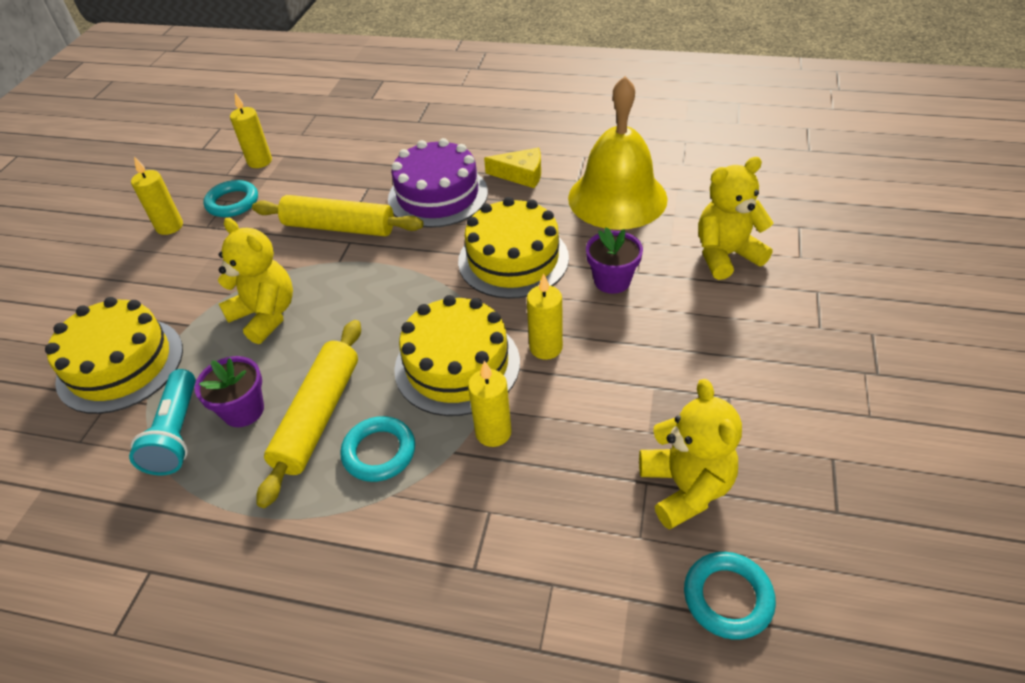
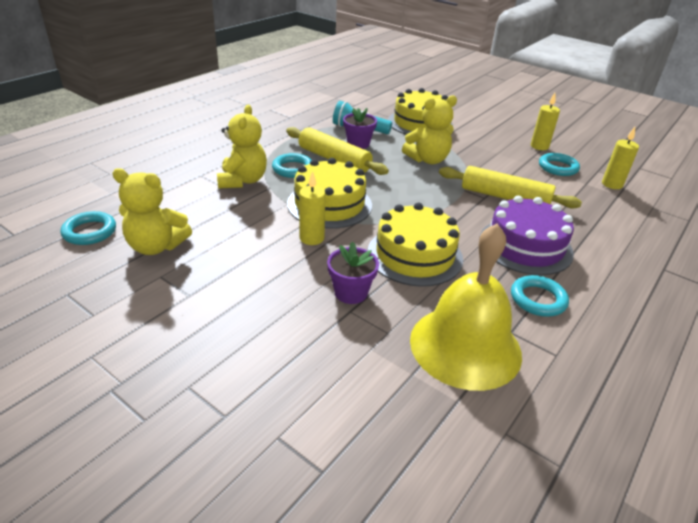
camera: 110 degrees right, 10 degrees down
yellow rolling pin [252,195,423,236] -> yellow rolling pin turned 75 degrees clockwise [439,166,582,209]
yellow candle [468,360,512,447] -> none
yellow cheese [484,148,541,188] -> turquoise ring [511,275,569,317]
yellow teddy bear [698,157,774,280] -> yellow teddy bear moved to [217,105,267,189]

